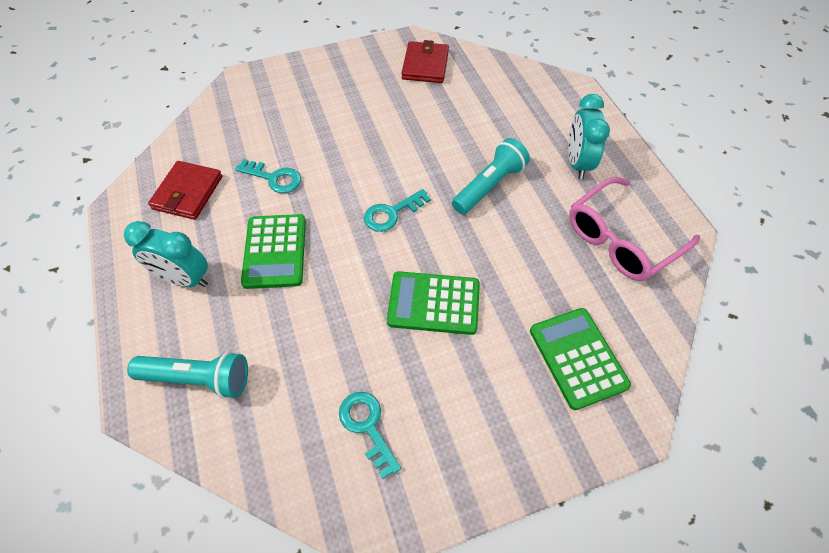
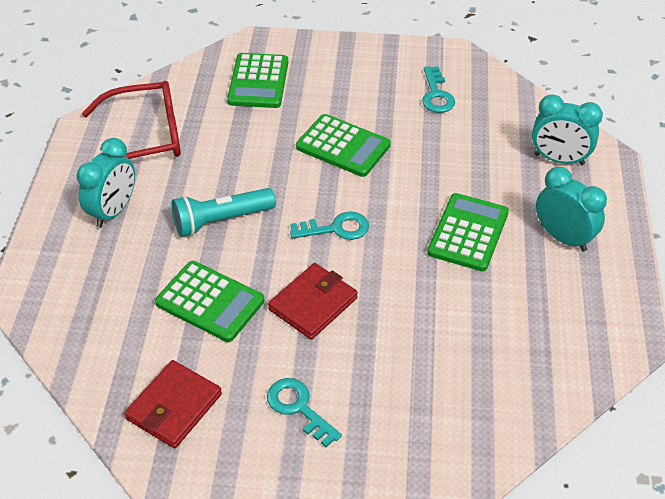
camera: 155 degrees left, 10 degrees down
turquoise flashlight [127,352,248,399] -> turquoise clock [532,94,603,165]
red wallet [148,161,222,220] -> red wallet moved to [268,263,358,340]
turquoise key [235,159,301,193] -> turquoise key moved to [267,378,342,448]
pink glasses [569,177,700,281] -> red glasses [82,81,181,159]
none -> green calculator [155,261,264,342]

